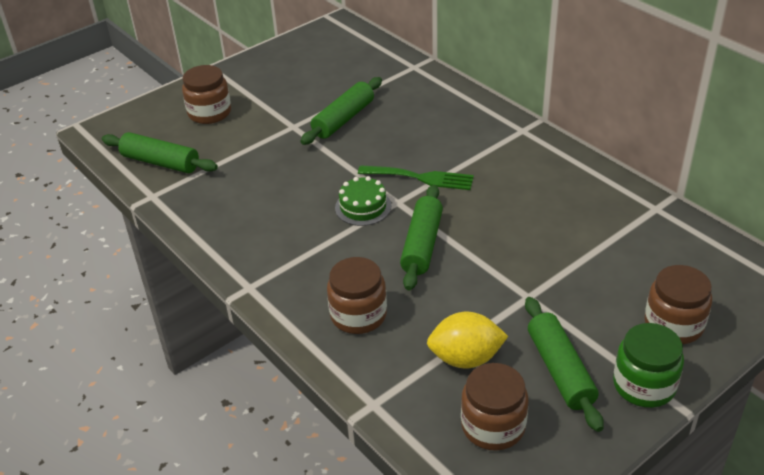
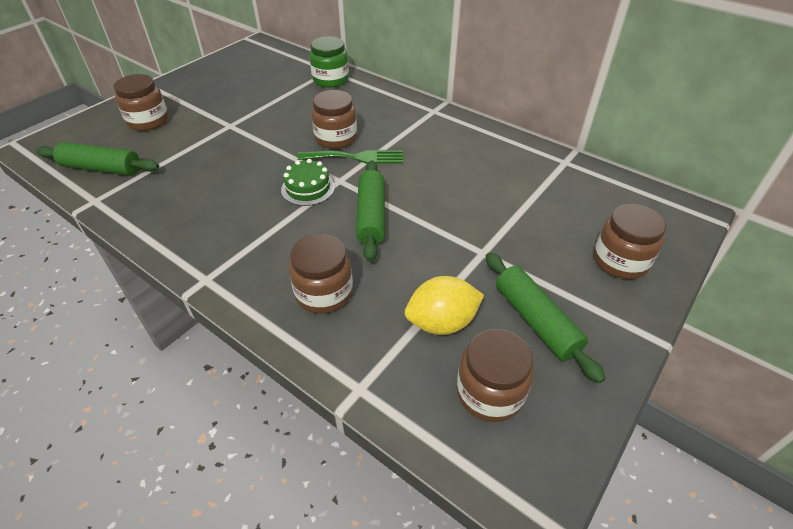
camera: 15 degrees left, 5 degrees up
green rolling pin [301,77,382,145] -> none
green jar [613,323,684,408] -> green jar moved to [309,36,349,88]
none -> brown jar [311,90,357,149]

